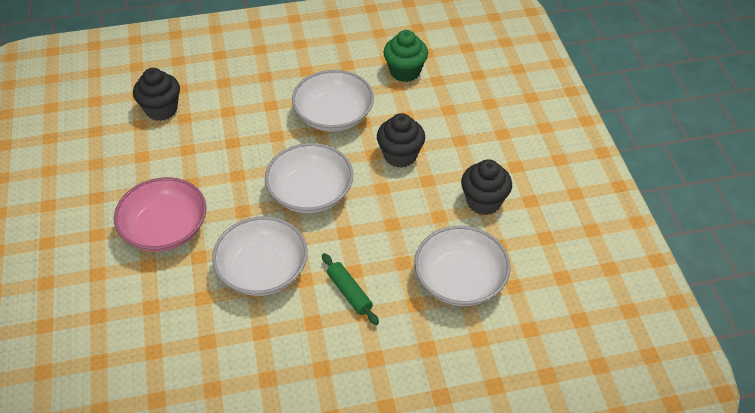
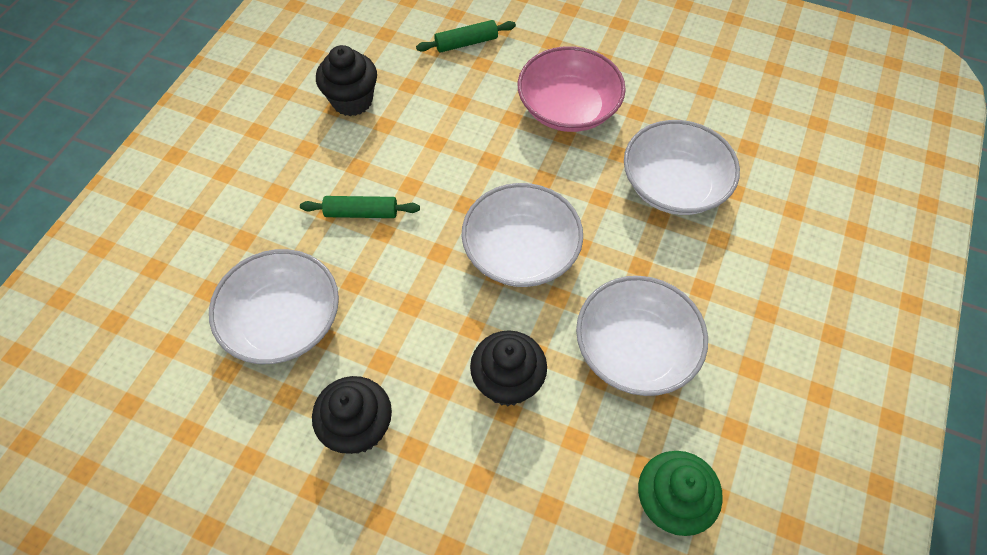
camera: 125 degrees right, 10 degrees up
black cupcake [133,68,180,121] -> black cupcake moved to [316,45,377,116]
white bowl [212,216,308,296] -> white bowl moved to [624,120,740,215]
none -> green rolling pin [416,20,516,53]

